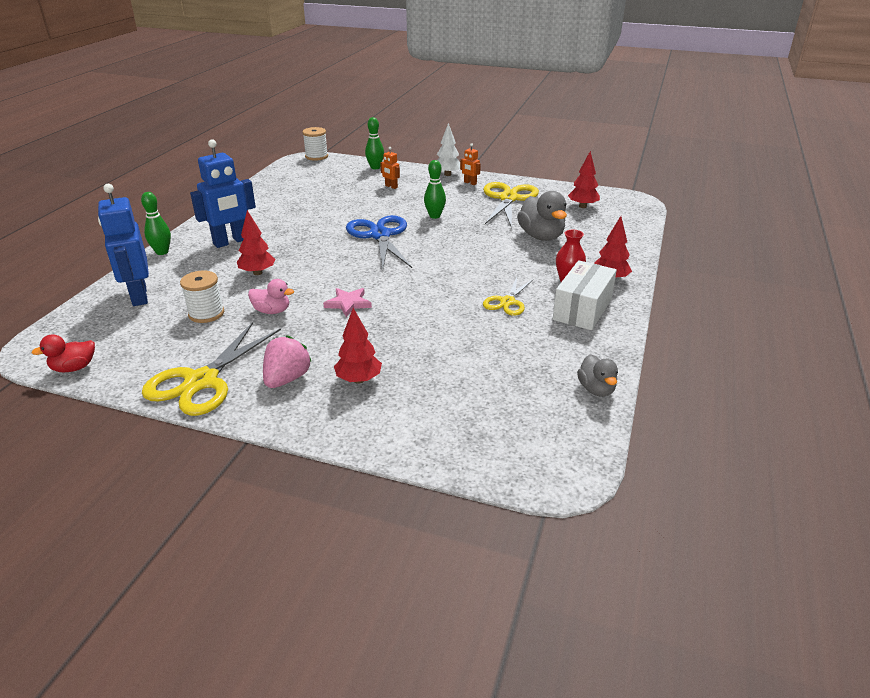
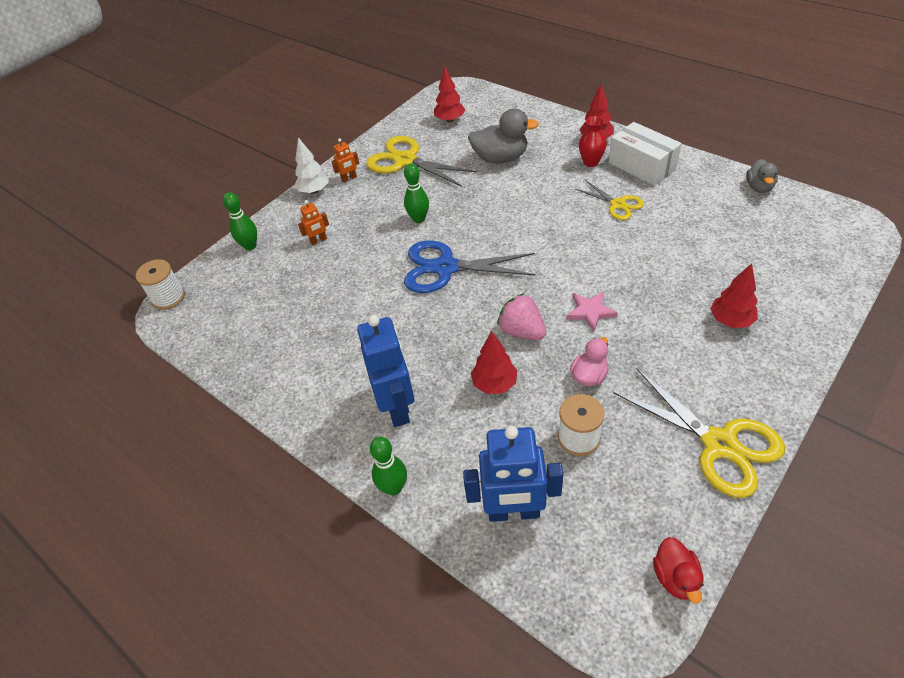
camera: 65 degrees left, 15 degrees up
pink strawberry [263,335,312,388] -> pink strawberry moved to [497,293,546,340]
grey duck [577,355,618,397] -> grey duck turned 90 degrees clockwise [746,159,778,193]

